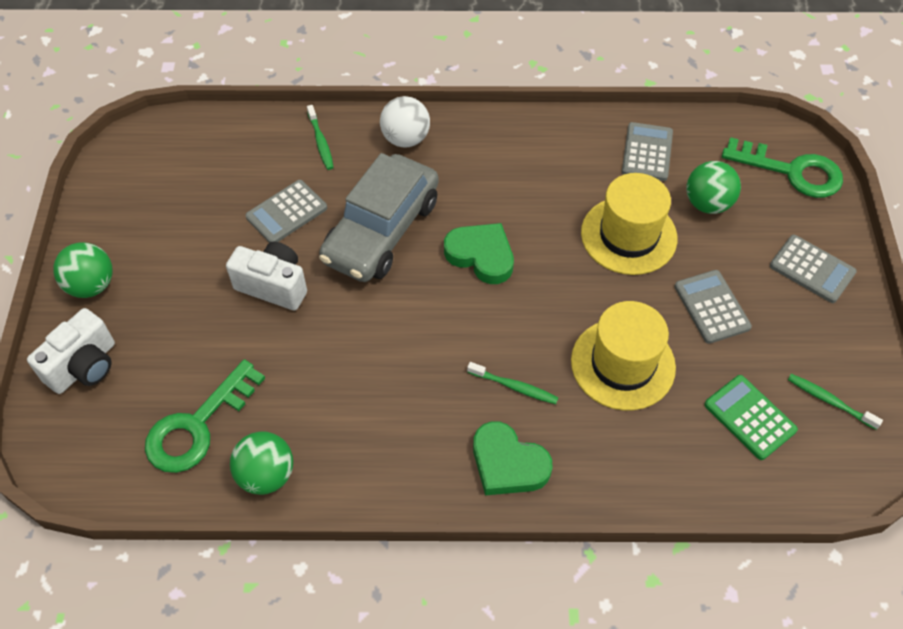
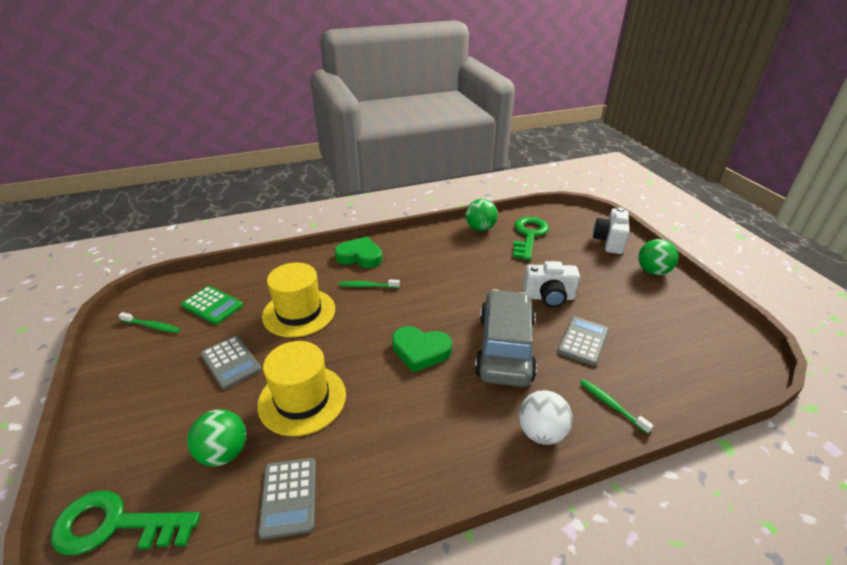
camera: 160 degrees right, 20 degrees down
grey calculator [770,235,857,303] -> none

